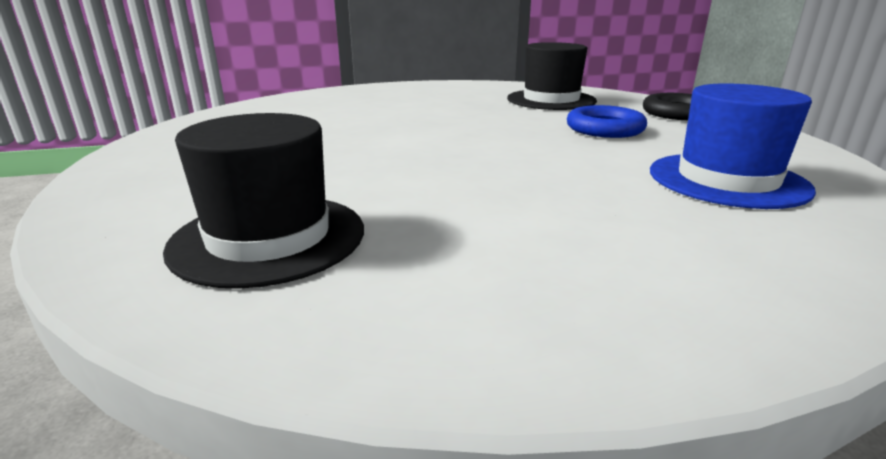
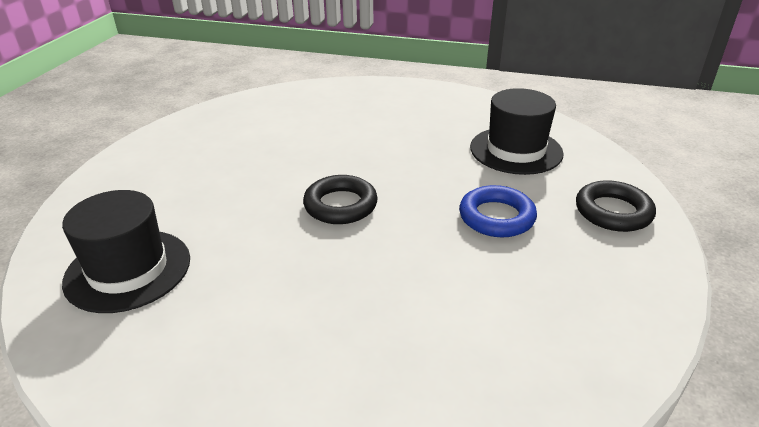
camera: 30 degrees right, 10 degrees up
blue hat [650,83,816,209] -> none
none -> black ring [303,175,378,224]

